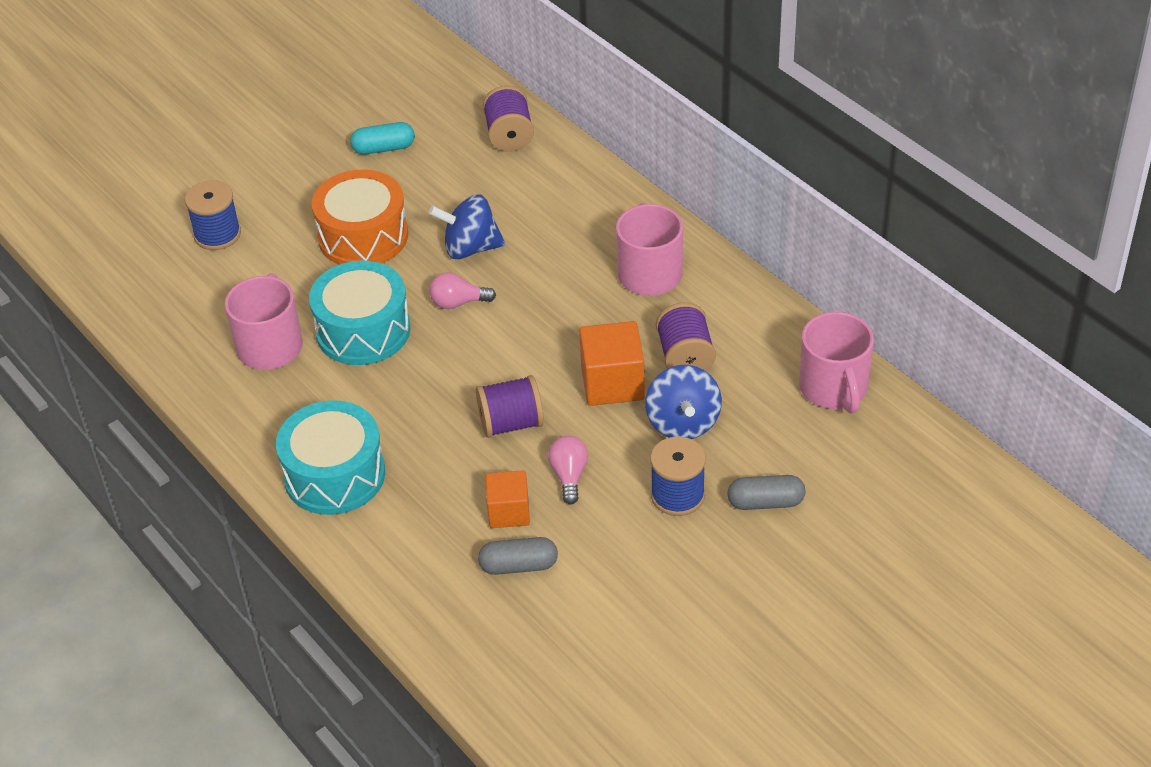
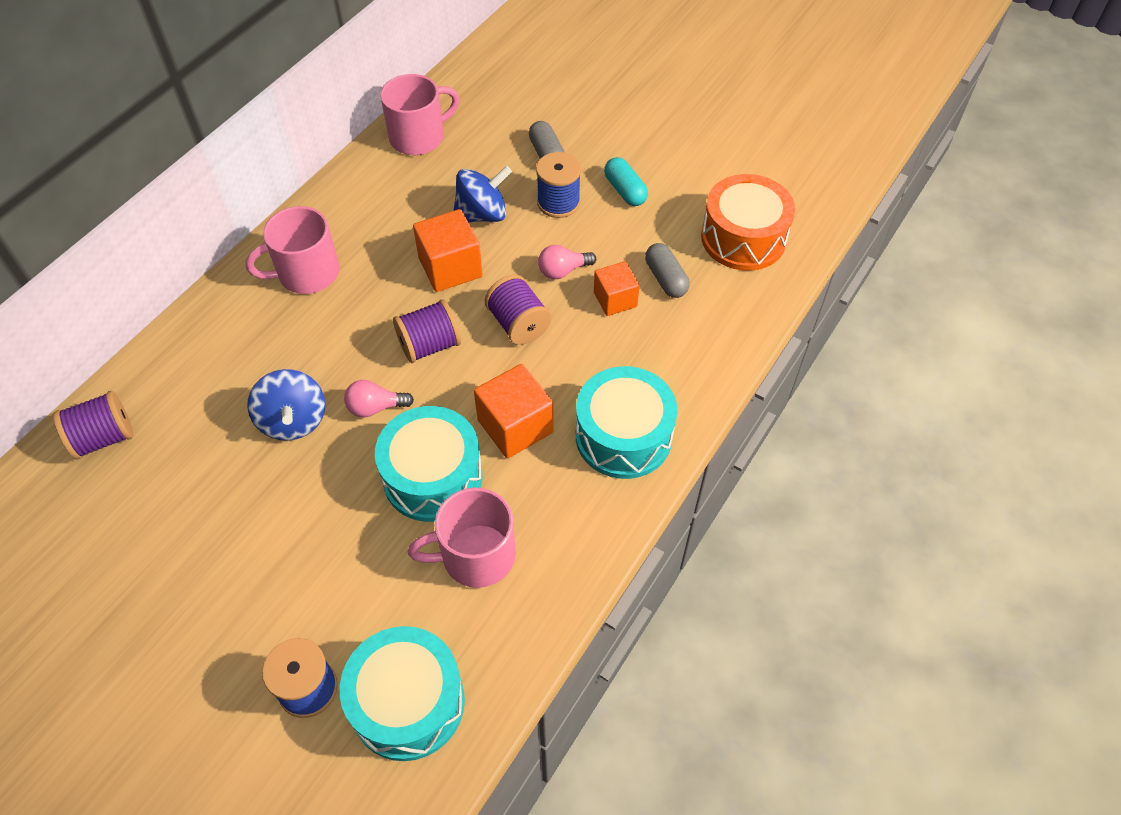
camera: 110 degrees left, 10 degrees up
orange drum [312,169,408,265] -> orange drum moved to [701,174,795,271]
turquoise capsule [350,122,415,155] -> turquoise capsule moved to [604,157,648,206]
pink light bulb [430,272,496,309] -> pink light bulb turned 105 degrees clockwise [344,380,414,418]
purple spool [656,302,716,371] -> purple spool moved to [393,299,461,363]
none -> turquoise drum [340,626,465,761]
none -> orange cube [474,364,554,458]

